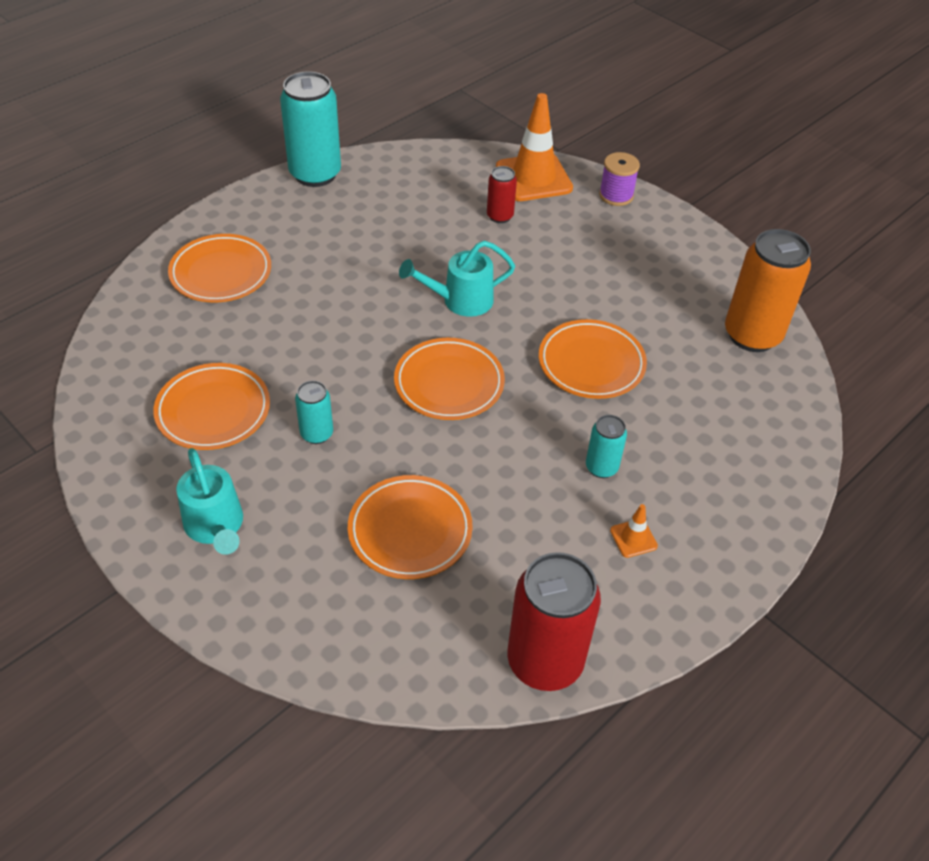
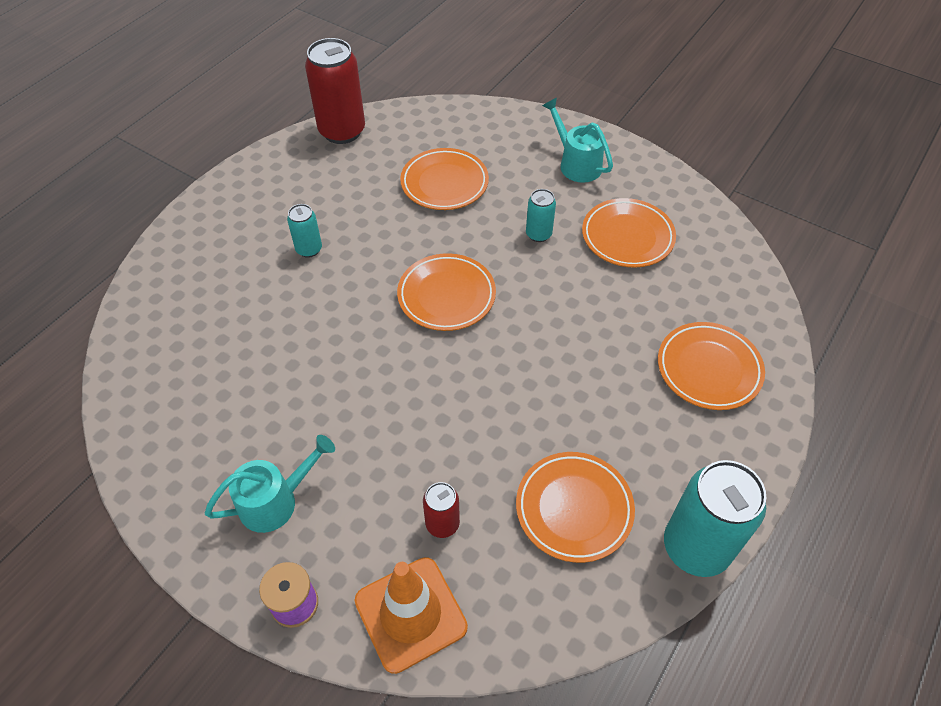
camera: 170 degrees right, 5 degrees up
turquoise watering can [399,241,515,317] -> turquoise watering can moved to [204,435,335,533]
orange plate [539,319,647,399] -> orange plate moved to [516,452,635,563]
orange traffic cone [610,504,658,558] -> none
orange can [725,229,811,352] -> none

